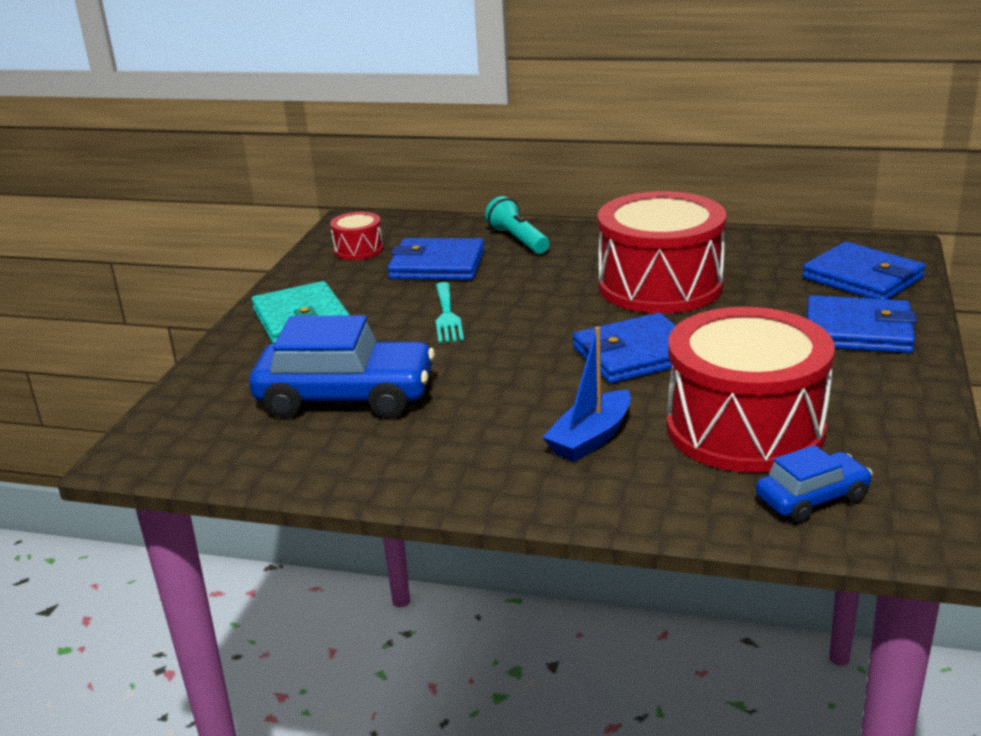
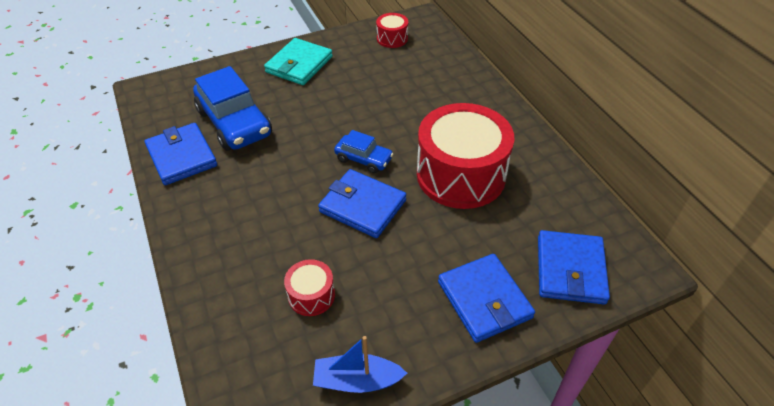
camera: 50 degrees right, 20 degrees up
blue wallet [388,238,485,280] -> blue wallet moved to [145,123,217,185]
turquoise fork [436,282,464,343] -> none
turquoise flashlight [485,196,549,254] -> none
blue boat [542,326,631,462] -> blue boat moved to [313,336,407,393]
red drum [667,307,835,473] -> red drum [284,259,335,316], size x0.45
blue car [756,445,873,523] -> blue car moved to [334,130,393,174]

